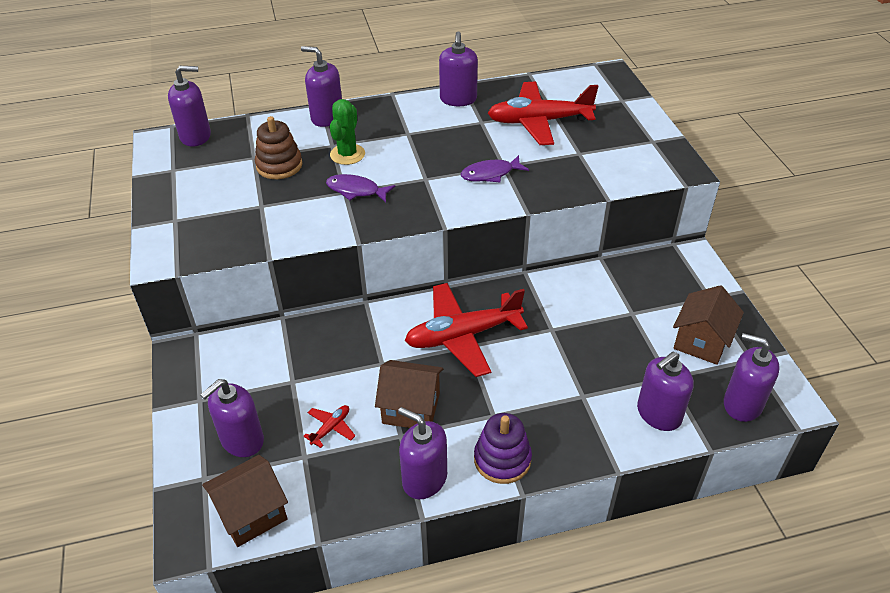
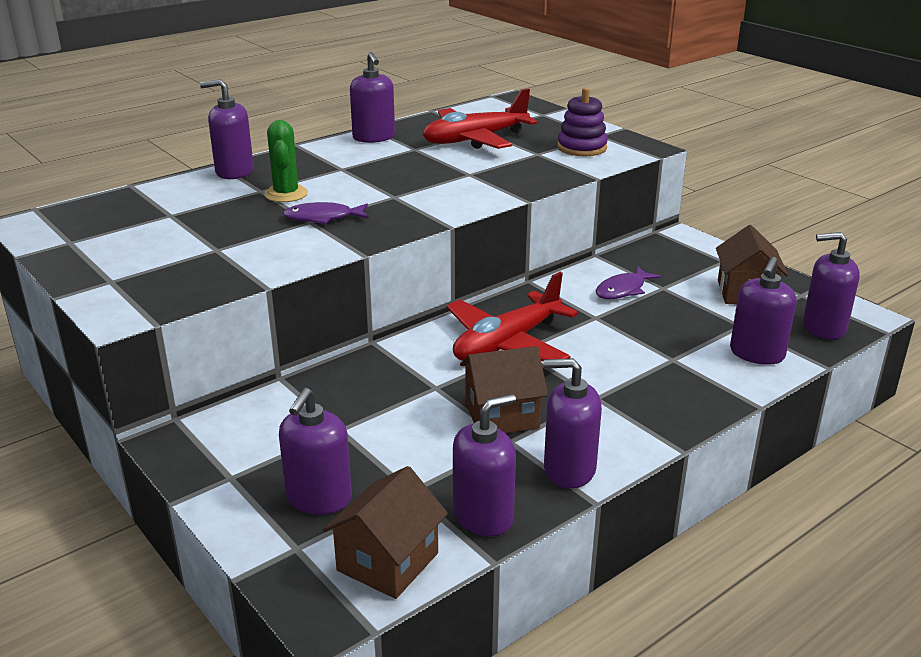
camera: 25 degrees left, 15 degrees down
purple soap dispenser [168,66,211,147] -> purple soap dispenser moved to [453,394,516,536]
brown stacking toy [255,116,302,179] -> none
red plane [303,405,355,448] -> none
purple fish [461,155,529,183] -> purple fish moved to [596,266,661,299]
purple stacking toy [474,413,532,484] -> purple stacking toy moved to [557,87,608,156]

